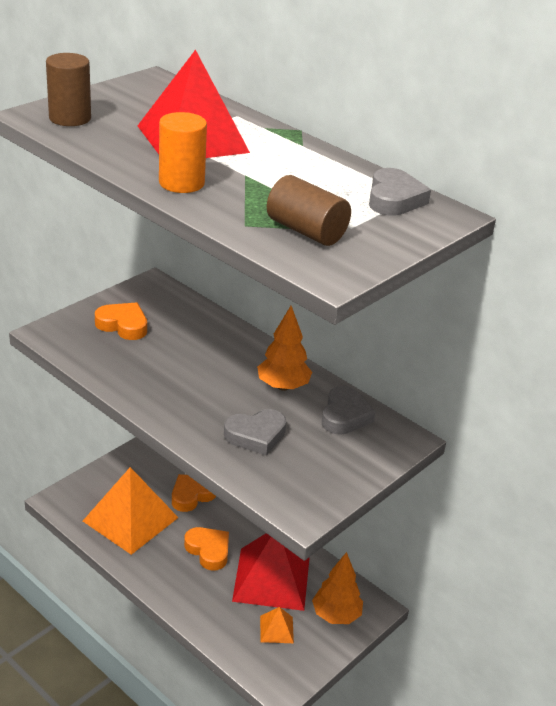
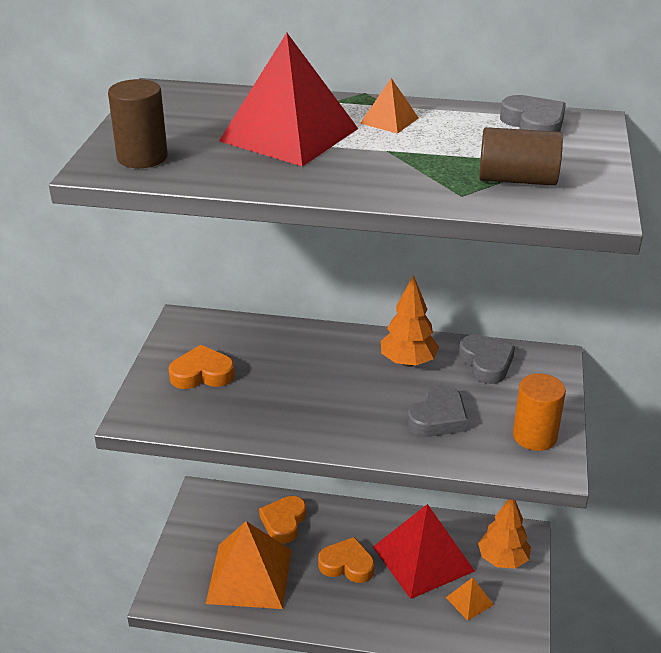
camera: 30 degrees left, 0 degrees up
orange cylinder [159,112,207,193] -> orange cylinder moved to [513,373,566,451]
none -> orange pyramid [360,78,419,134]

